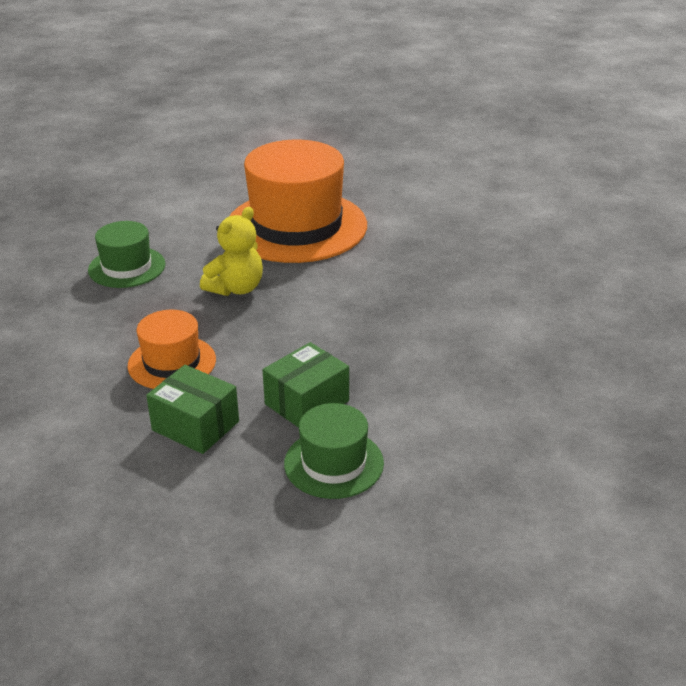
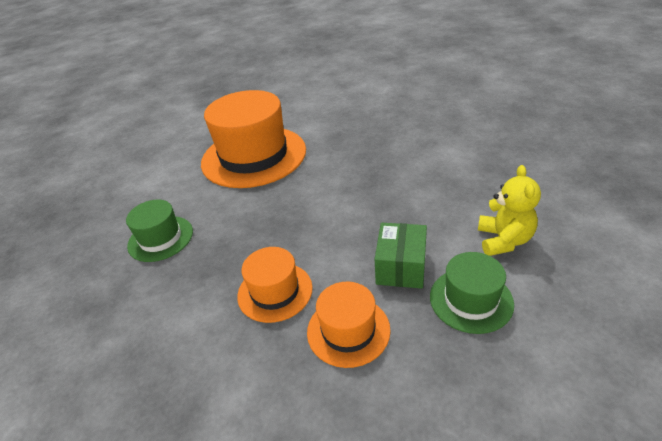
camera: 30 degrees left, 5 degrees up
green box [146,365,239,454] -> orange hat [307,282,391,368]
yellow teddy bear [200,207,263,296] -> yellow teddy bear moved to [478,165,541,256]

